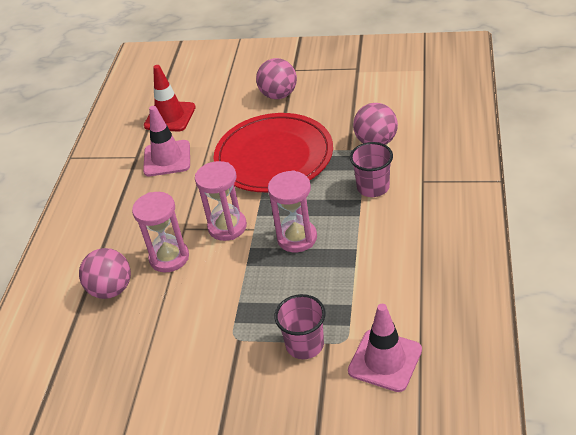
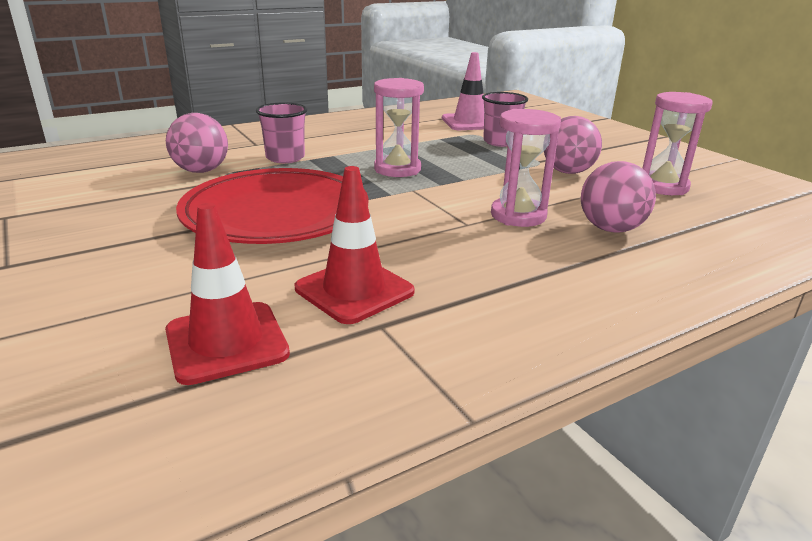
camera: 135 degrees left, 15 degrees down
pink traffic cone [143,106,190,176] -> red traffic cone [295,166,415,324]
pink hourglass [195,161,247,241] -> pink hourglass moved to [642,92,713,195]
pink ball [256,58,297,99] -> pink ball moved to [544,116,602,174]

